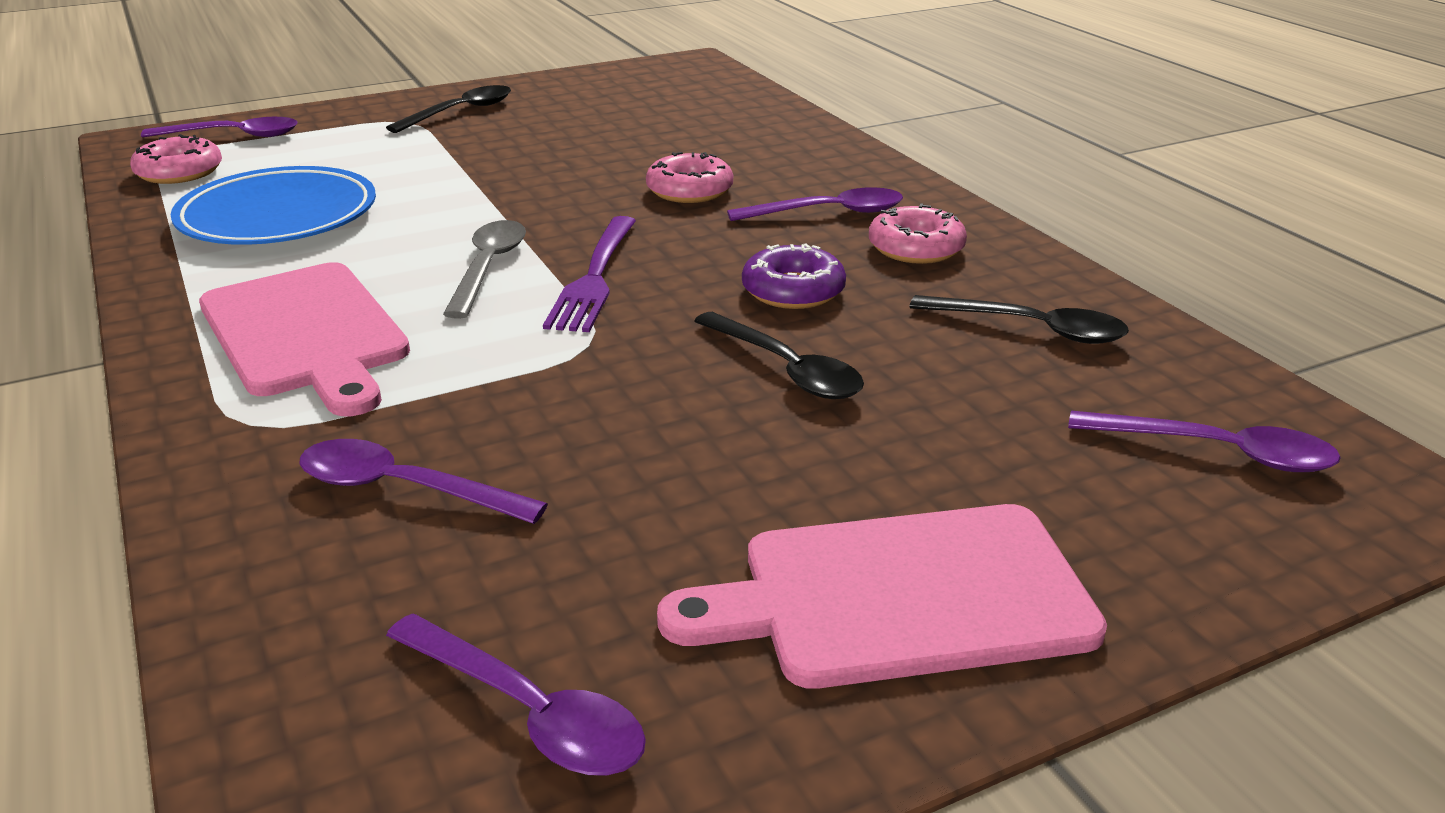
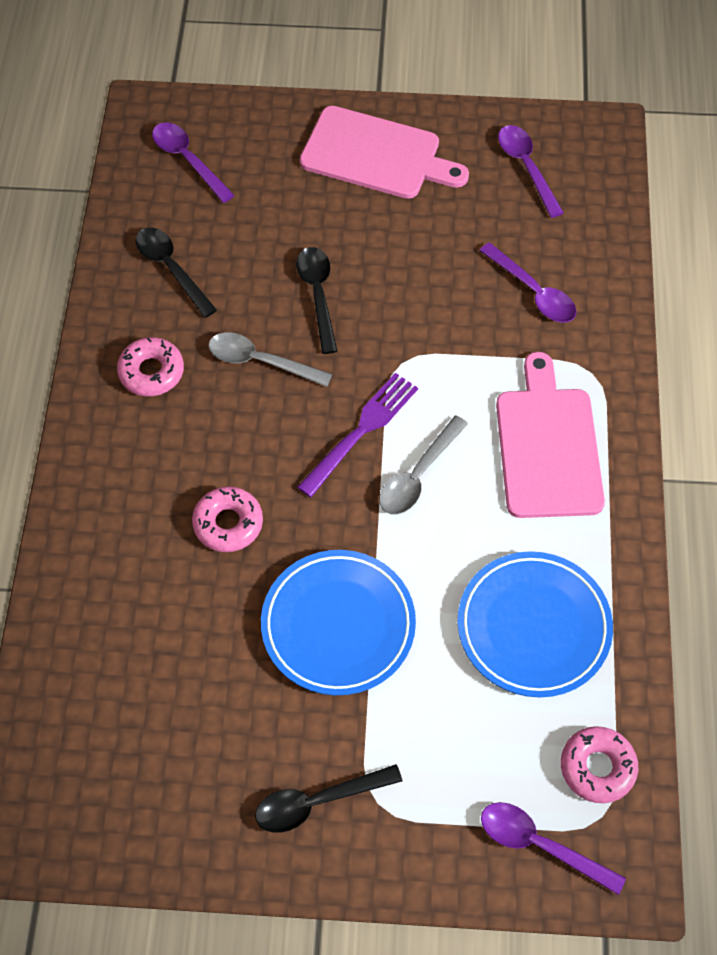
camera: 150 degrees left, 30 degrees up
purple spoon [727,187,903,221] -> none
purple donut [742,243,846,309] -> grey spoon [208,332,332,387]
none -> blue plate [261,550,416,695]

